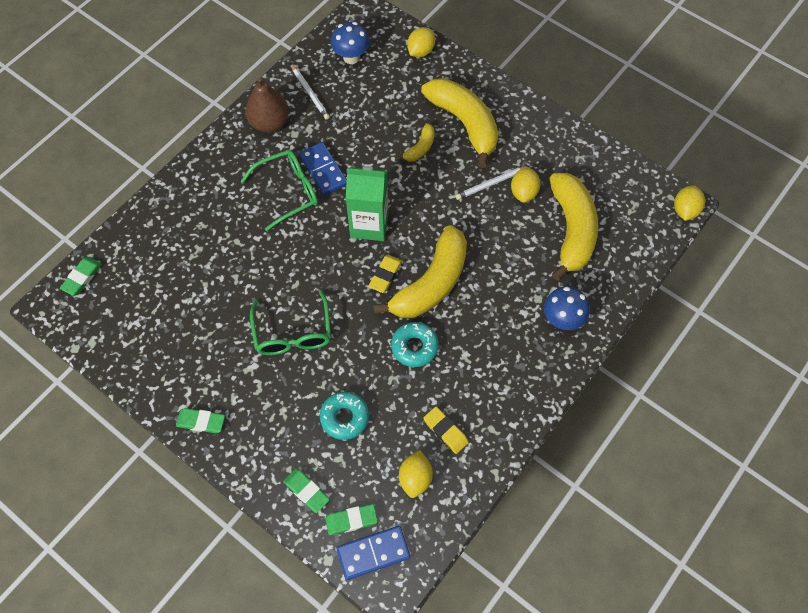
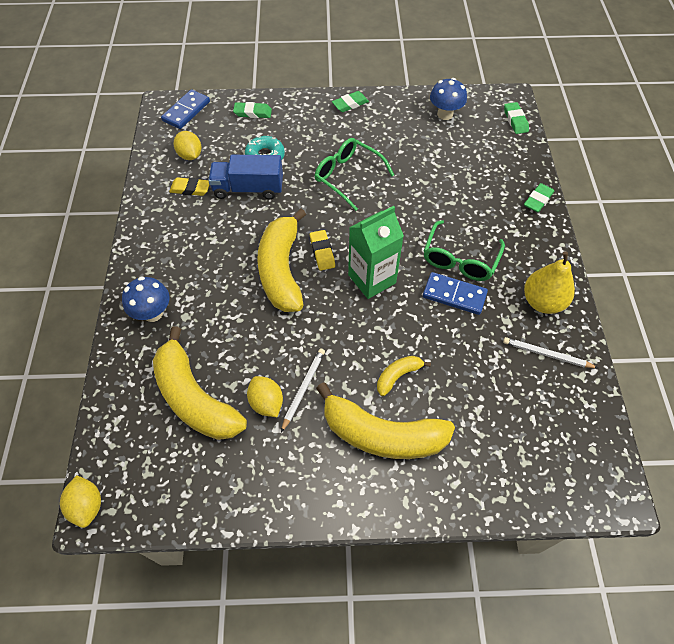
camera: 140 degrees right, 5 degrees down
brown pear [246,78,289,132] -> yellow pear [524,252,575,314]
green eraser [325,504,378,535] -> green eraser moved to [524,183,554,212]
blue mushroom [331,22,370,64] -> blue mushroom moved to [430,78,467,120]
turquoise donut [391,322,439,367] -> none
yellow banana [397,123,434,161] -> yellow banana turned 60 degrees clockwise [377,356,431,396]
yellow lemon [407,27,435,57] -> none
none -> blue truck [208,155,283,200]

